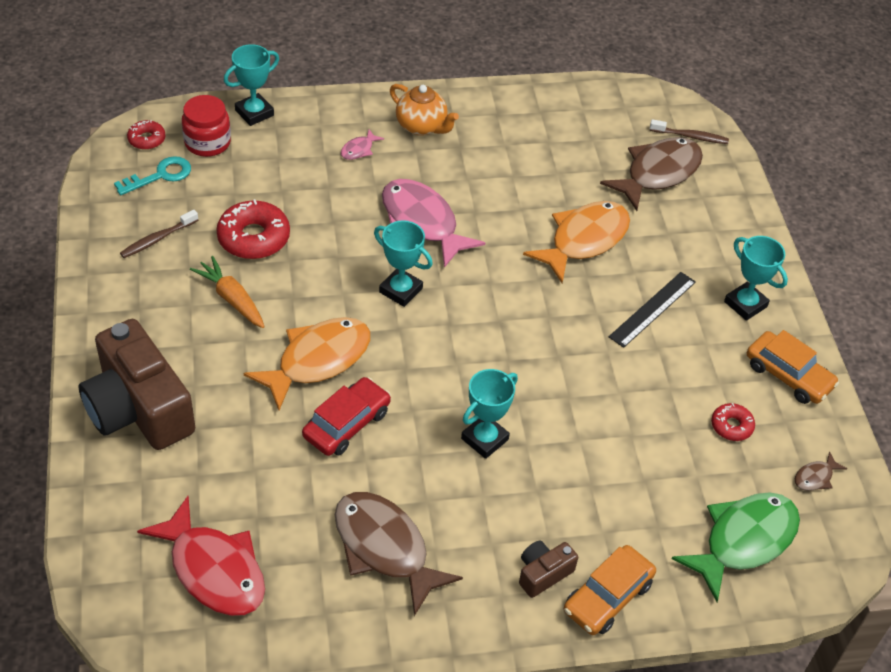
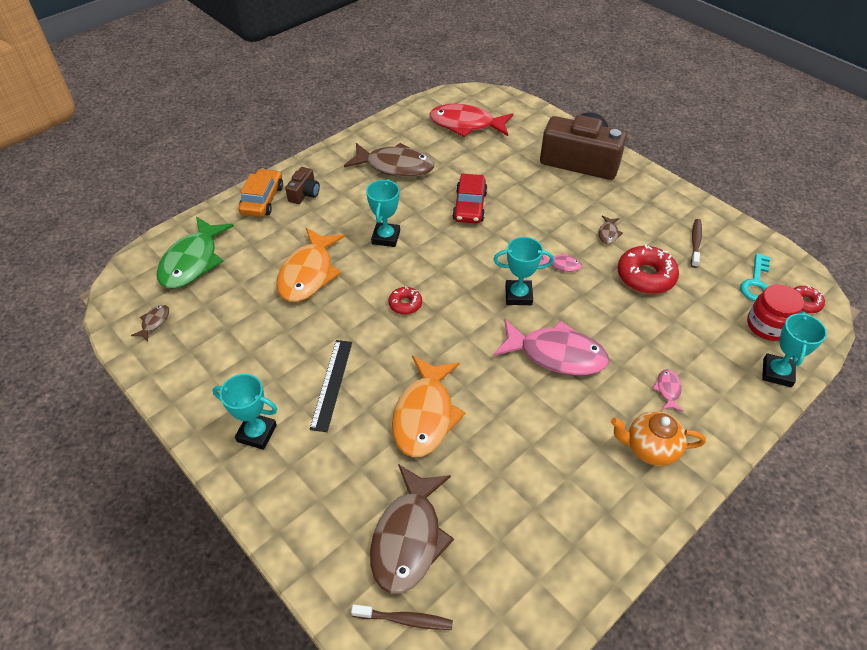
camera: 150 degrees right, 0 degrees up
orange carrot [190,256,265,328] -> brown fish [599,216,623,244]
orange fish [244,317,370,410] -> orange fish moved to [276,228,345,302]
brown toothbrush [650,119,729,144] -> brown toothbrush turned 150 degrees counterclockwise [351,604,453,630]
red donut [711,403,755,441] -> red donut moved to [388,286,422,315]
orange car [747,330,839,404] -> none
none -> pink fish [539,253,582,272]

